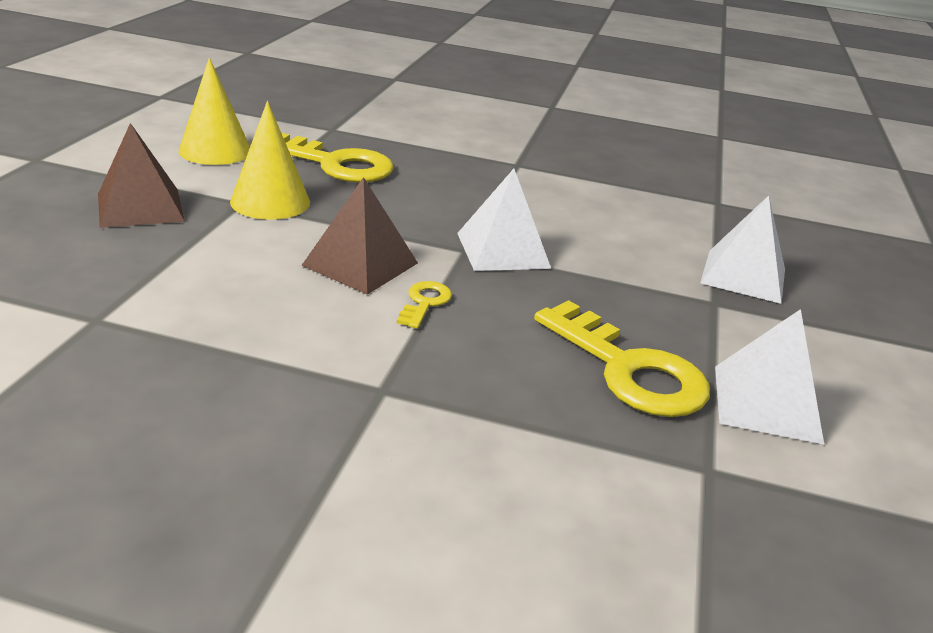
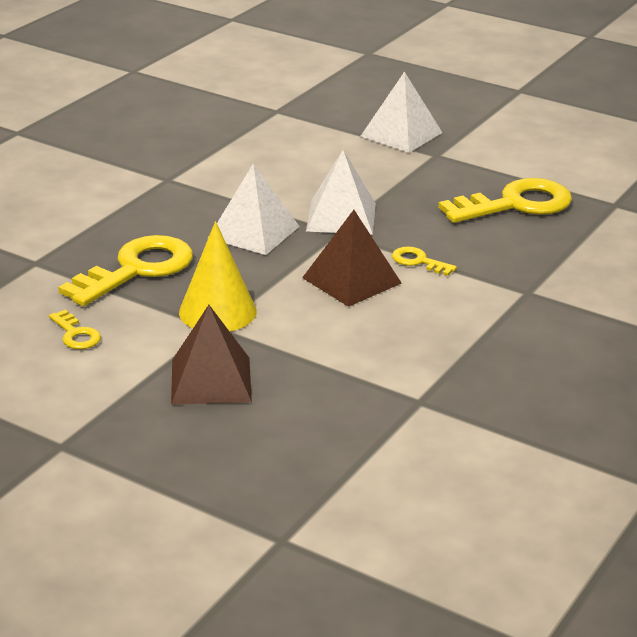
camera: 70 degrees left, 0 degrees up
yellow cone [179,58,250,165] -> yellow key [49,310,101,349]
white pyramid [715,309,824,444] -> white pyramid moved to [208,164,300,255]

